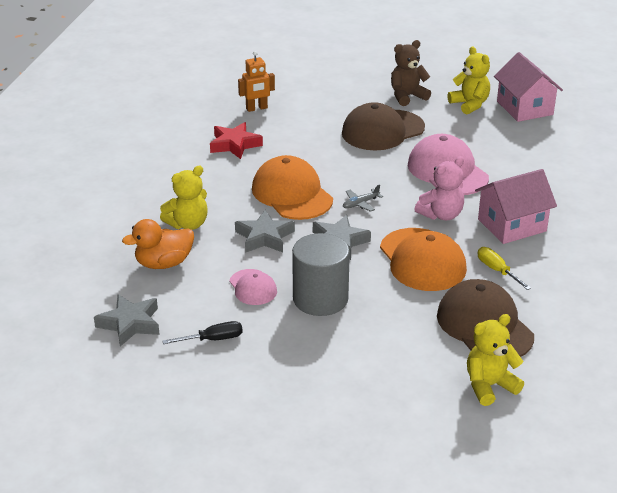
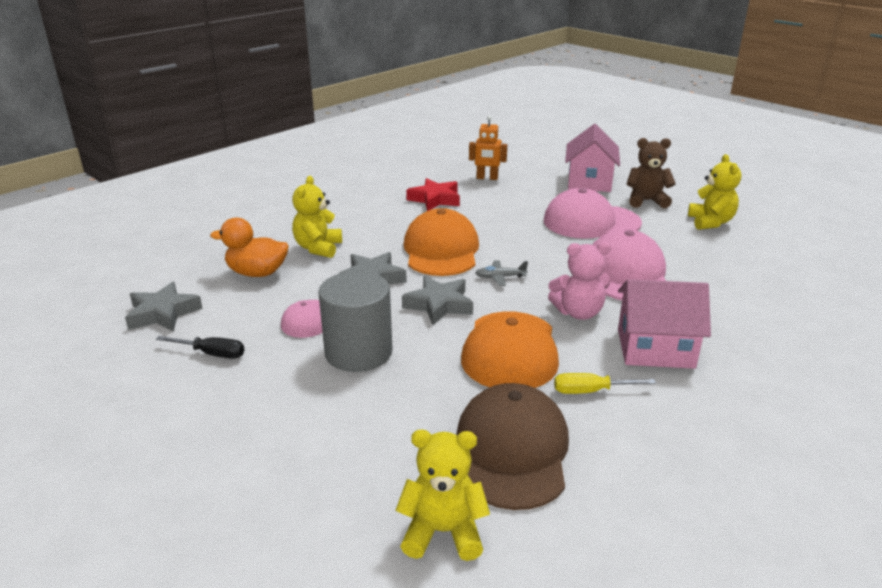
camera: 30 degrees right, 5 degrees down
yellow teddy bear [160,166,208,230] -> yellow teddy bear turned 105 degrees clockwise [292,176,342,258]
brown cap [342,102,425,151] -> pink cap [544,188,642,239]
yellow screwdriver [478,247,531,290] -> yellow screwdriver turned 90 degrees counterclockwise [554,373,656,394]
pink house [494,52,563,122] -> pink house moved to [565,124,620,192]

